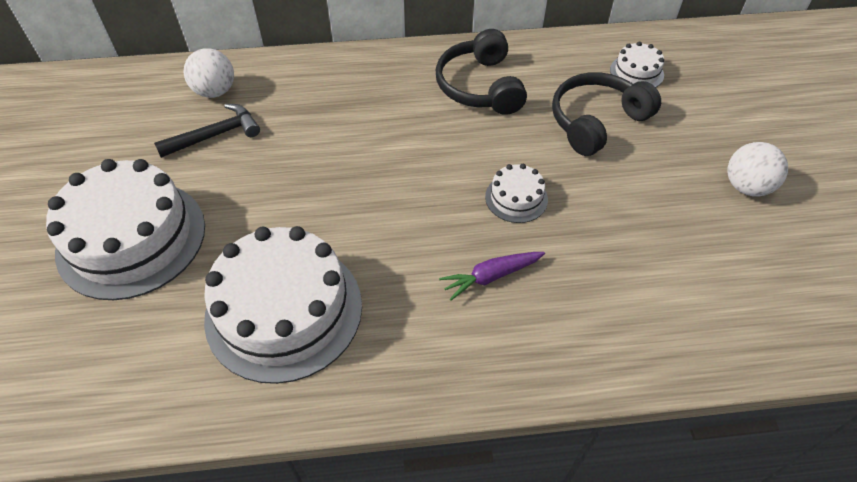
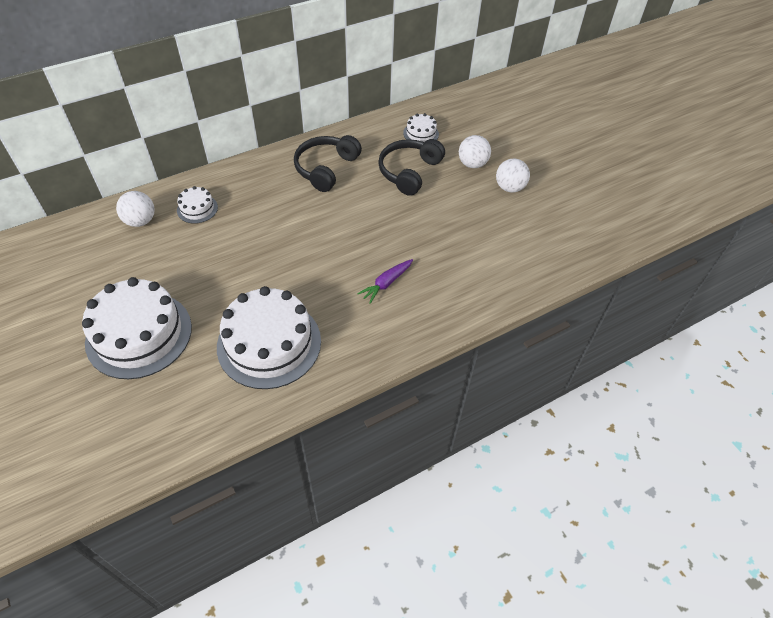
camera: 25 degrees left, 0 degrees up
black hammer [154,104,260,158] -> none
black headphones [436,29,527,115] -> black headphones turned 60 degrees clockwise [294,135,362,192]
white cake [485,164,548,223] -> white cake moved to [177,186,218,224]
none -> white ball [459,135,491,168]

